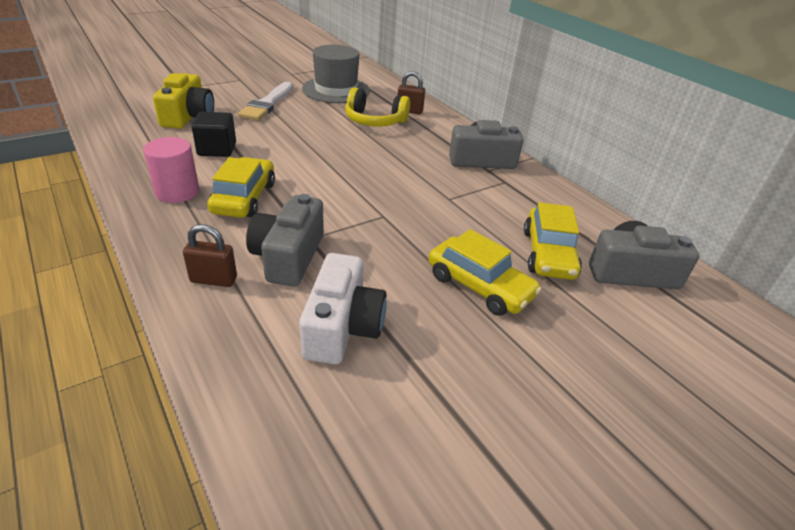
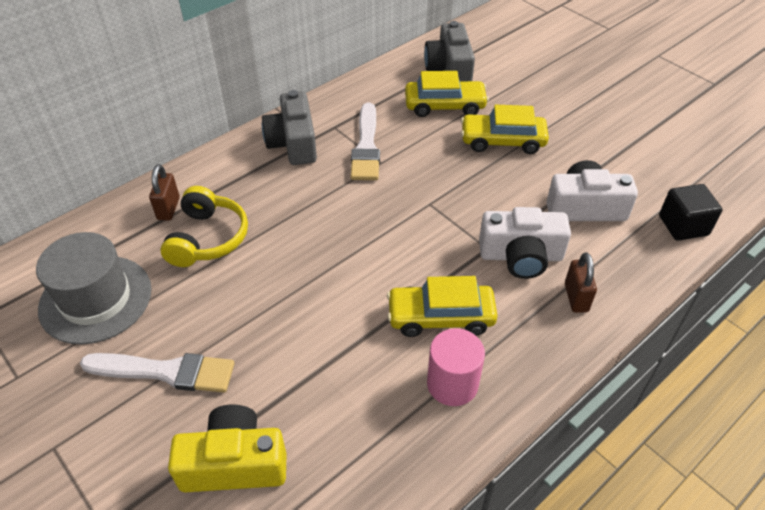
camera: 95 degrees left, 10 degrees up
black cube [192,112,236,157] -> black cube moved to [659,184,723,241]
grey camera [246,194,324,287] -> white camera [479,207,571,279]
yellow car [429,229,542,316] -> yellow car turned 120 degrees counterclockwise [461,105,549,154]
none -> white brush [351,102,380,180]

